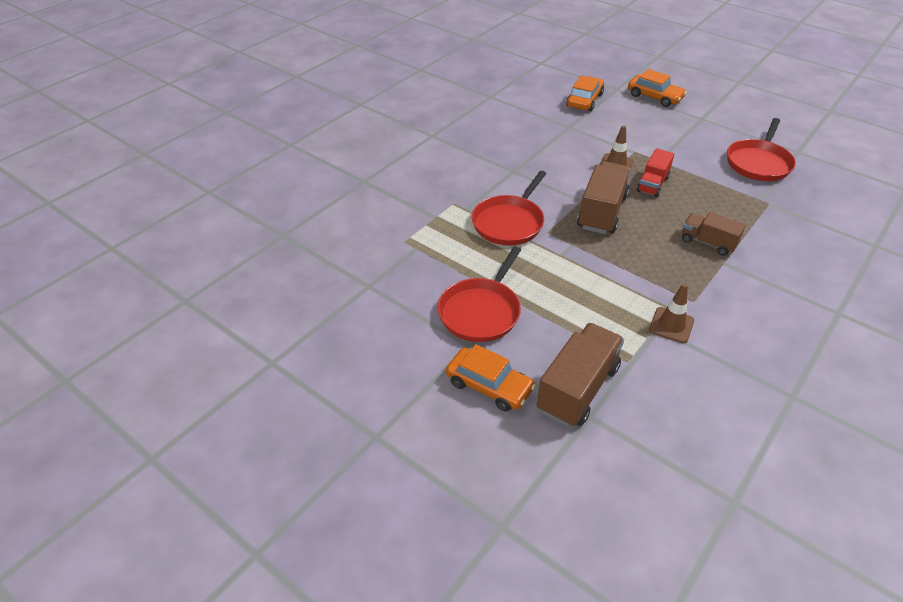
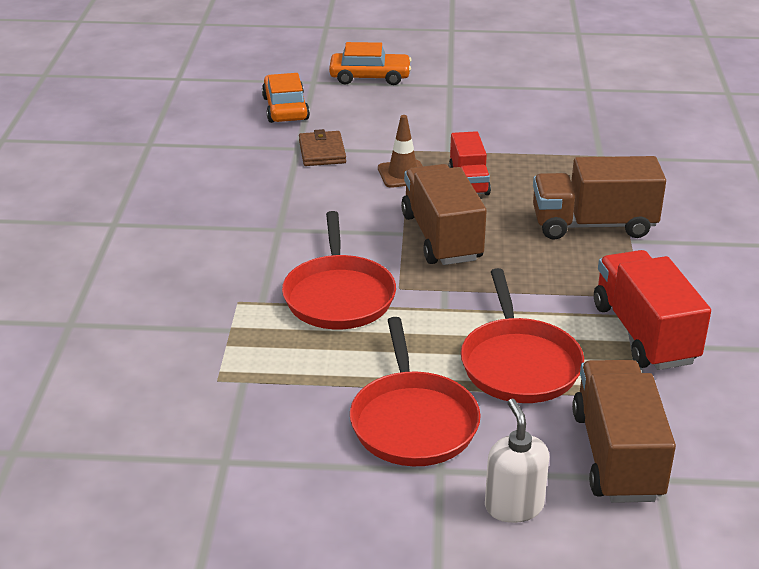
camera: 35 degrees left, 10 degrees down
orange car [446,344,536,412] -> white soap dispenser [485,399,549,523]
brown traffic cone [649,283,694,343] -> red truck [594,250,711,370]
brown truck [682,212,746,256] -> brown truck [533,156,666,240], size x1.62
red pan [727,118,796,181] -> red pan moved to [461,268,584,403]
none -> brown wallet [299,129,346,166]

